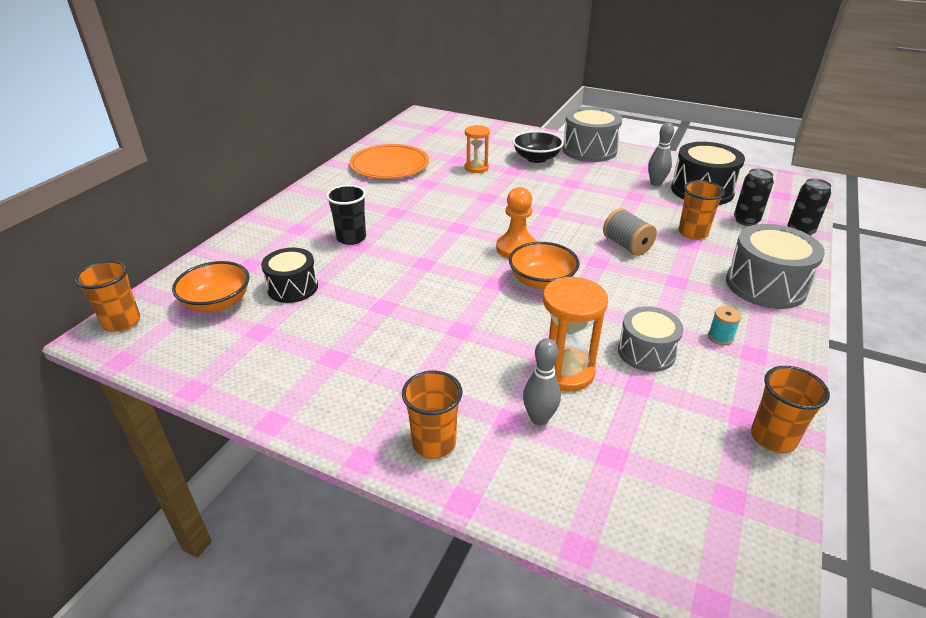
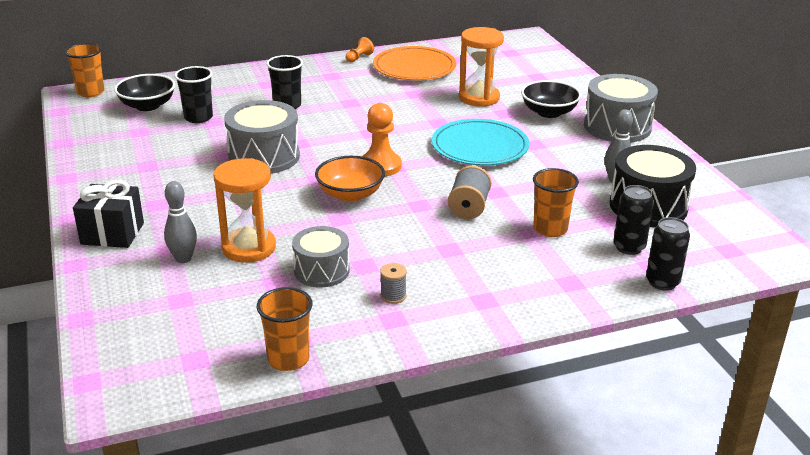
camera: 45 degrees right, 5 degrees down
orange bowl [172,261,250,312] -> black bowl [114,74,175,111]
black drum [261,248,318,303] -> black cup [174,66,213,123]
orange cup [402,371,462,459] -> black gift [73,180,144,248]
orange hourglass [465,125,490,173] -> orange hourglass [459,27,504,107], size x1.52
turquoise spool [708,306,742,345] -> grey spool [380,263,407,304]
grey drum [726,224,825,309] -> grey drum moved to [224,100,300,174]
none -> orange pawn [346,37,374,62]
none -> turquoise plate [432,119,529,166]

